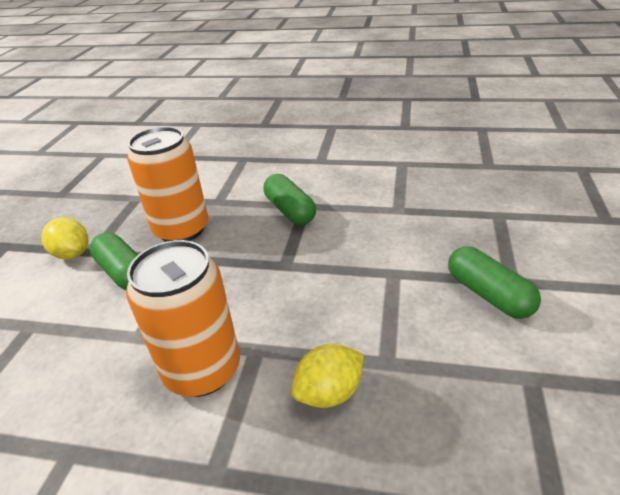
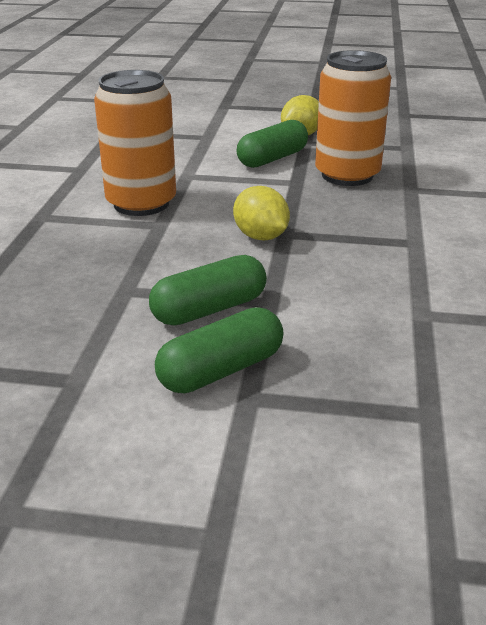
camera: 85 degrees right, 5 degrees down
green capsule [264,174,316,225] -> green capsule moved to [149,255,267,326]
yellow lemon [291,344,364,408] -> yellow lemon moved to [233,186,290,241]

